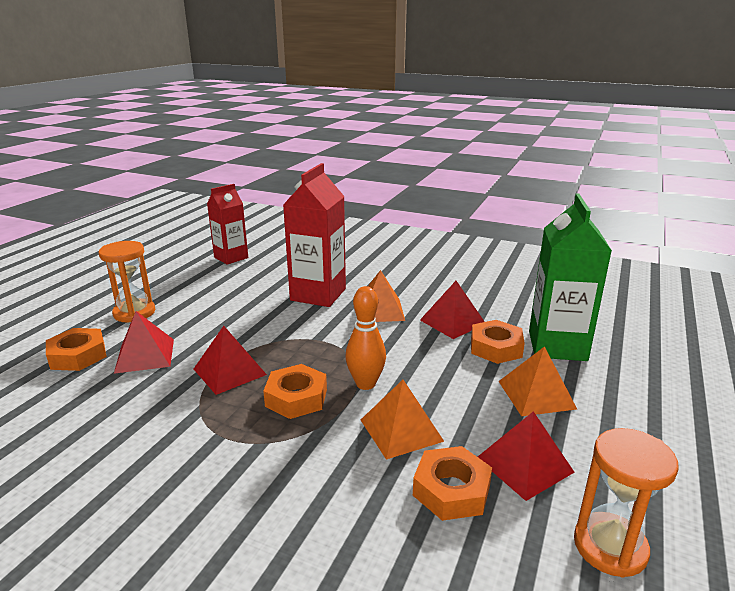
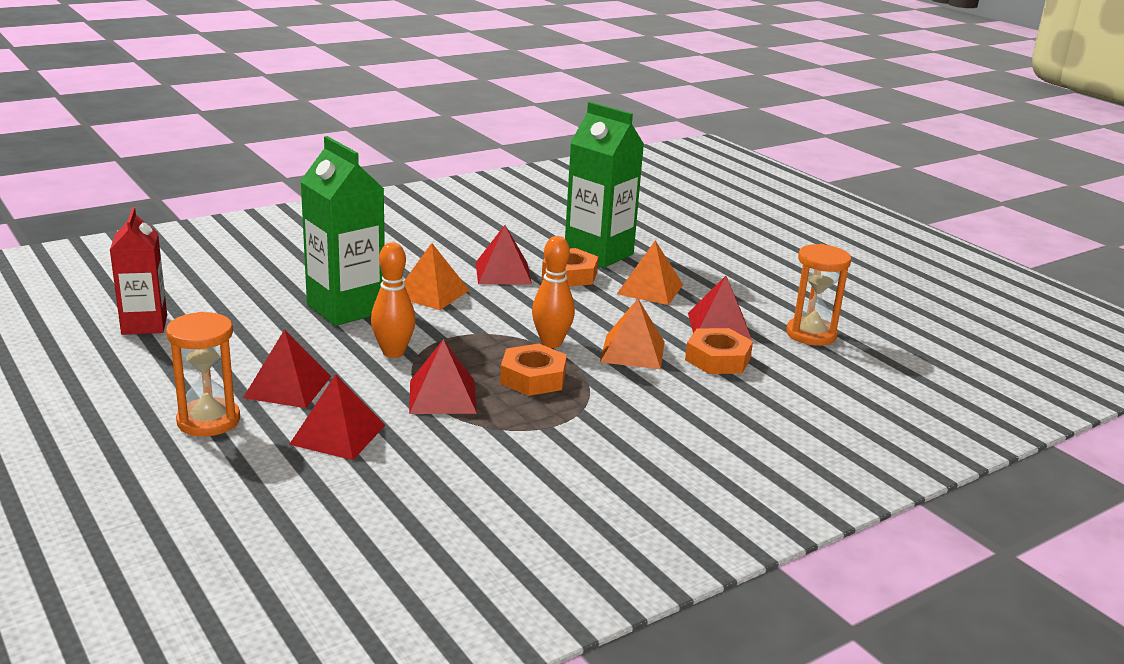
camera: 60 degrees left, 0 degrees up
orange nut [46,328,107,371] -> none
red carton [283,163,346,307] -> green carton [300,136,385,326]
none -> red pyramid [243,329,331,408]
none -> orange bowling pin [371,242,416,358]

